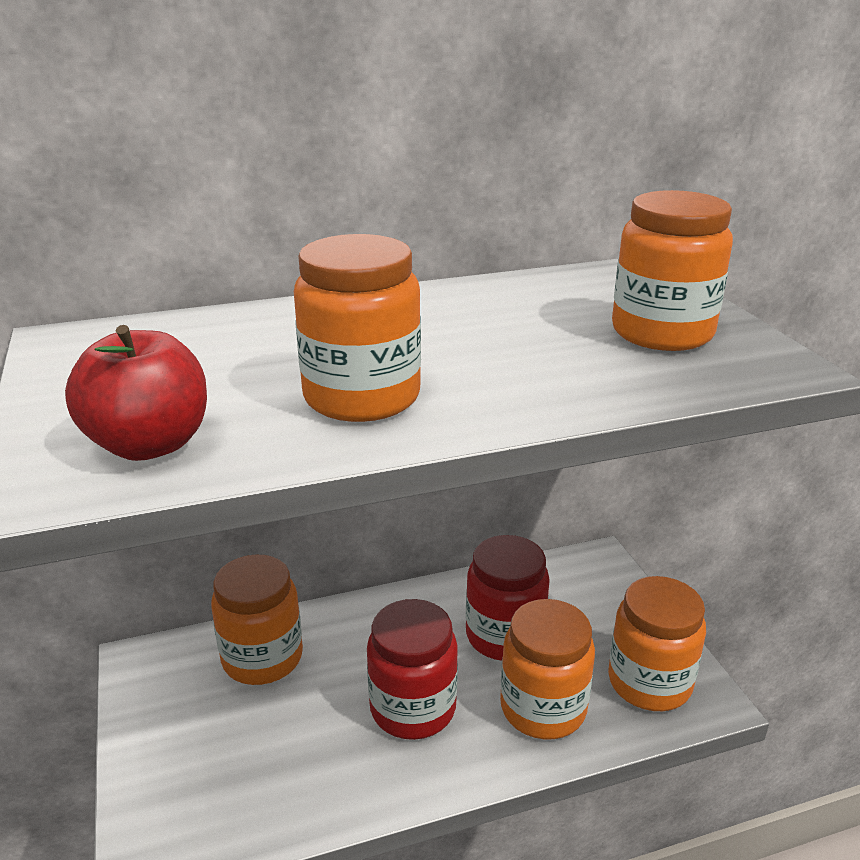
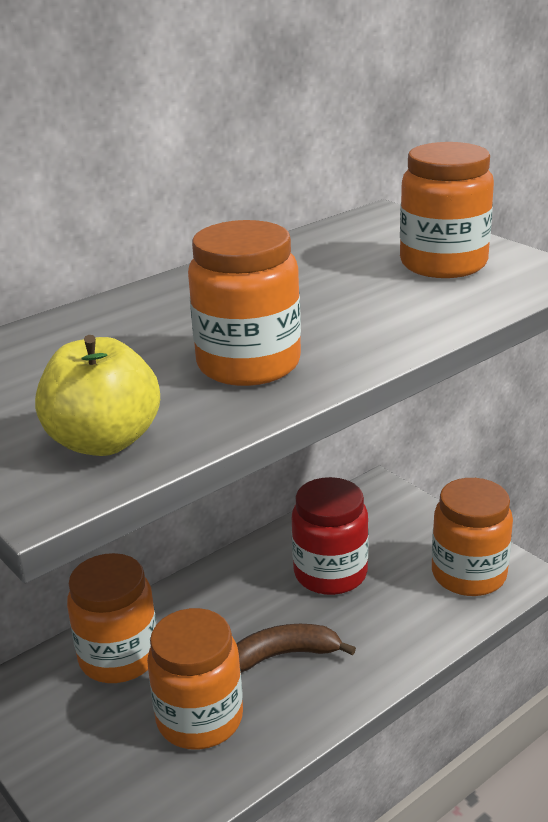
camera: 20 degrees left, 0 degrees up
red apple [65,325,207,461] -> yellow apple [35,335,160,456]
red jar [367,599,458,740] -> brown banana [236,624,356,672]
orange jar [500,599,595,739] -> orange jar moved to [147,608,243,750]

